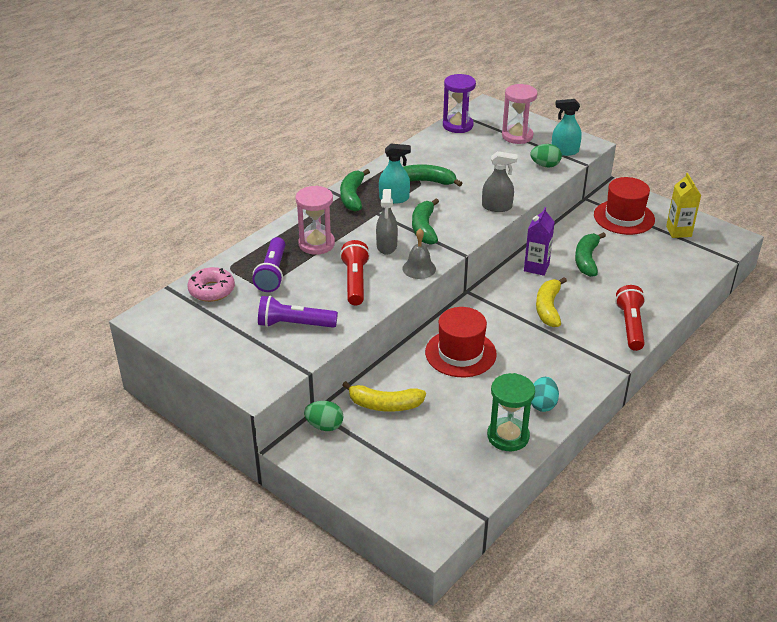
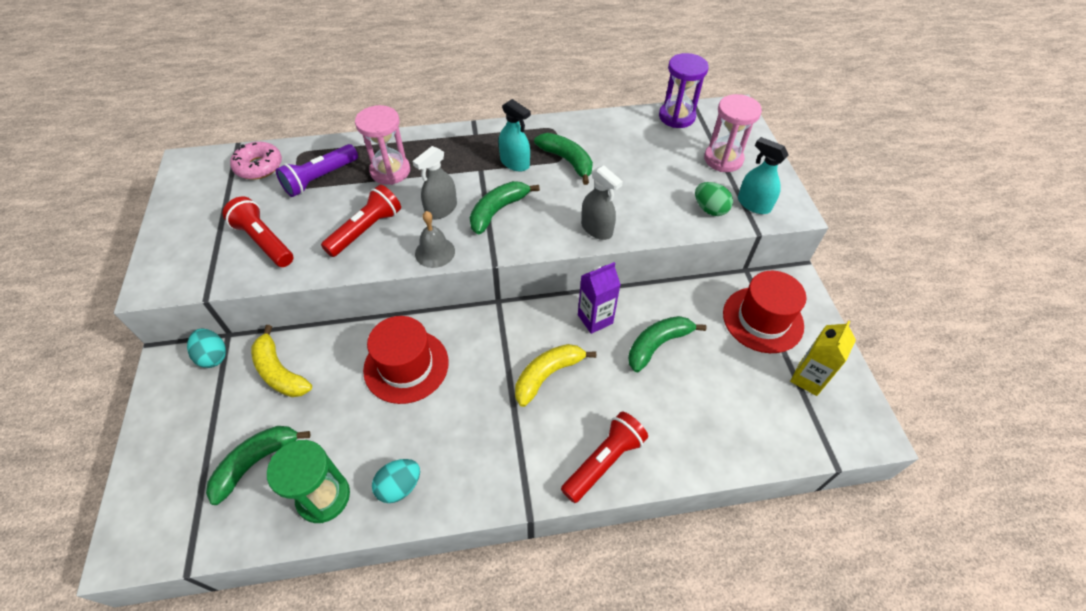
camera: 40 degrees right, 15 degrees up
purple flashlight [258,295,338,328] -> red flashlight [222,196,293,267]
green egg [304,401,344,431] -> turquoise egg [187,329,226,368]
green banana [340,169,370,212] -> green banana moved to [206,426,310,505]

